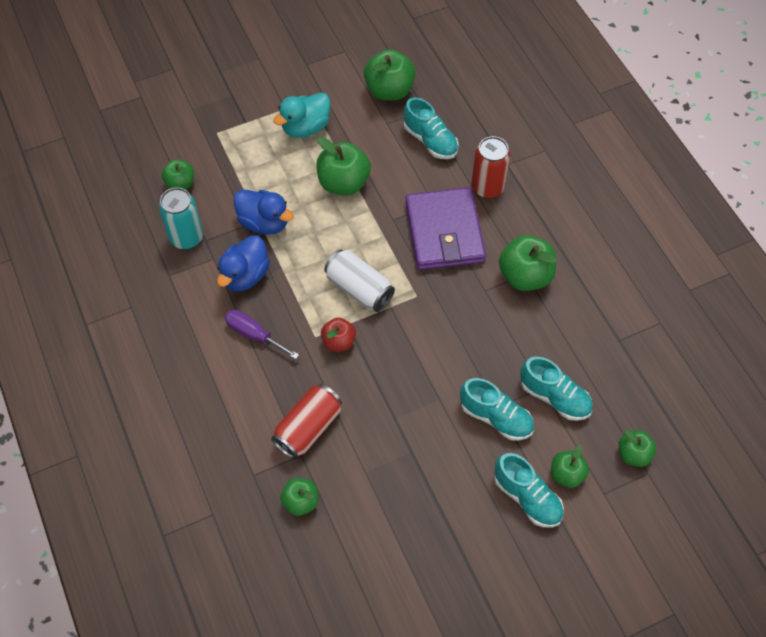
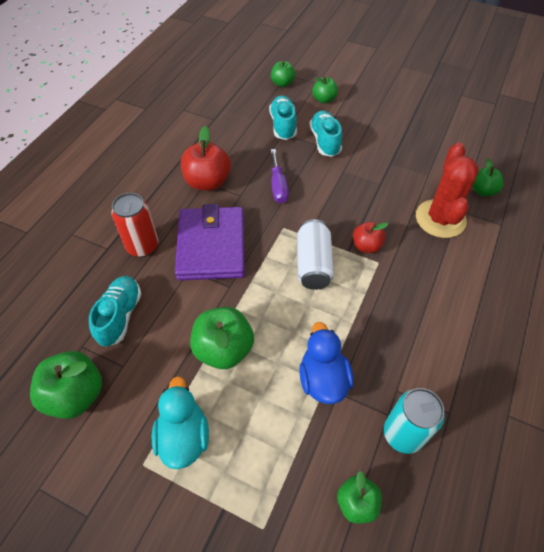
camera: 130 degrees left, 5 degrees down
blue duck [217,235,270,292] -> none
purple screwdriver [224,310,299,359] -> purple screwdriver moved to [271,149,289,204]
red can [271,384,342,459] -> red cactus [416,143,479,238]
turquoise duck [273,92,330,138] -> turquoise duck turned 105 degrees counterclockwise [152,376,209,469]
purple wallet [405,187,486,270] -> purple wallet turned 45 degrees counterclockwise [175,204,245,280]
turquoise shoe [494,453,564,528] -> none
green apple [499,235,556,291] -> red apple [181,126,231,191]

